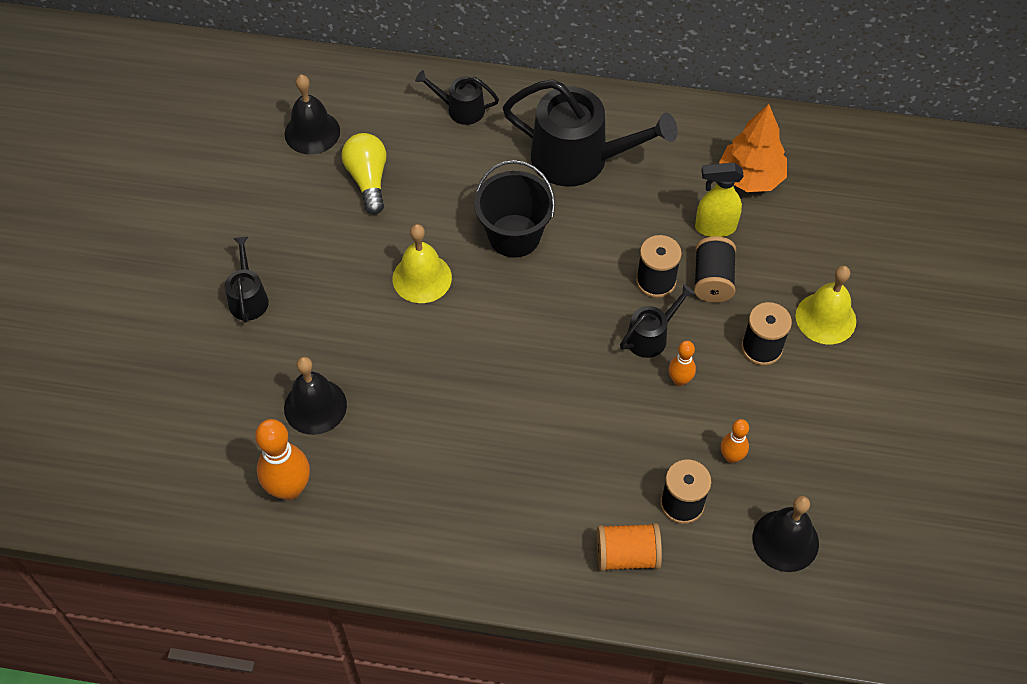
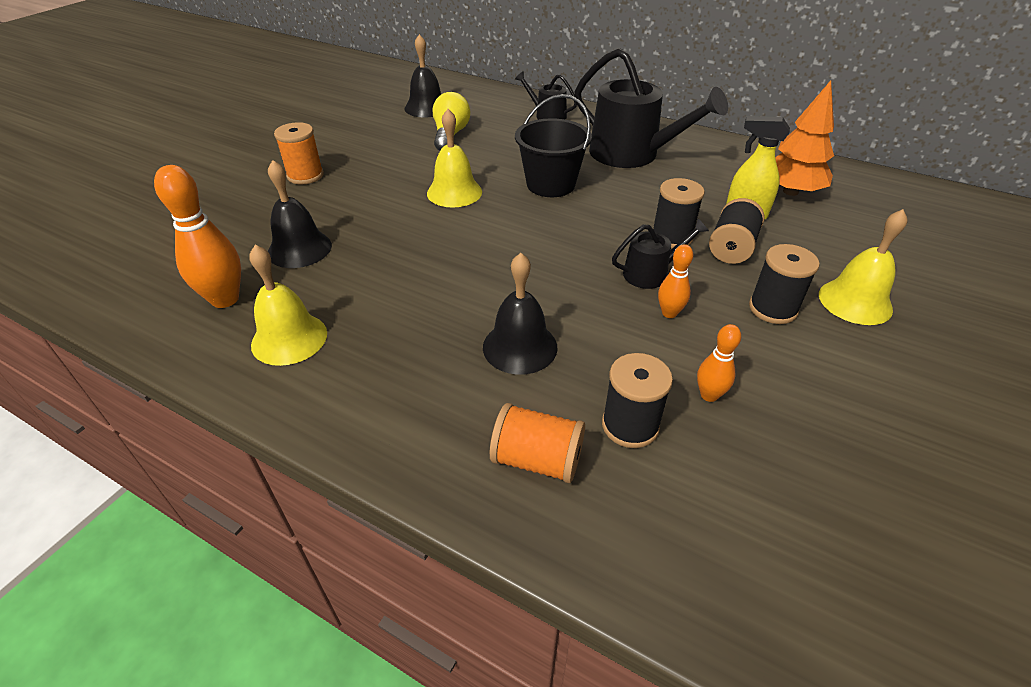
camera: 20 degrees right, 15 degrees down
black watering can [225,237,269,323] -> orange spool [274,122,324,185]
black bell [752,496,819,572] -> black bell moved to [483,253,557,375]
none -> yellow bell [249,245,327,366]

